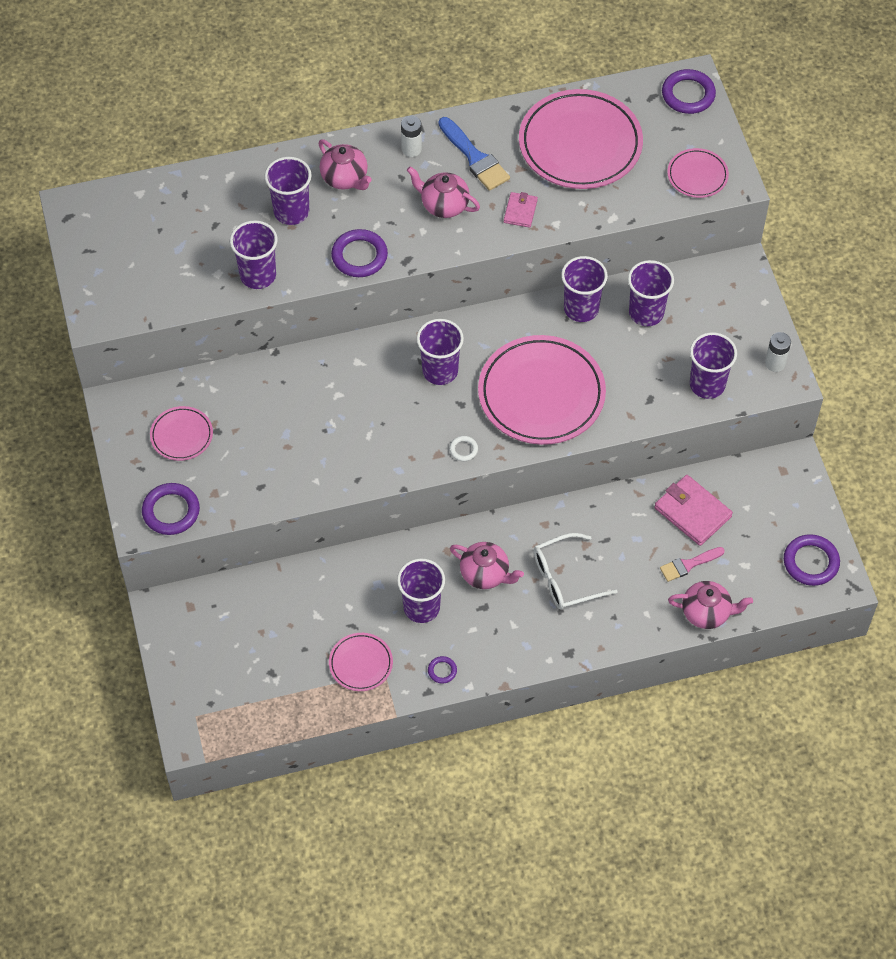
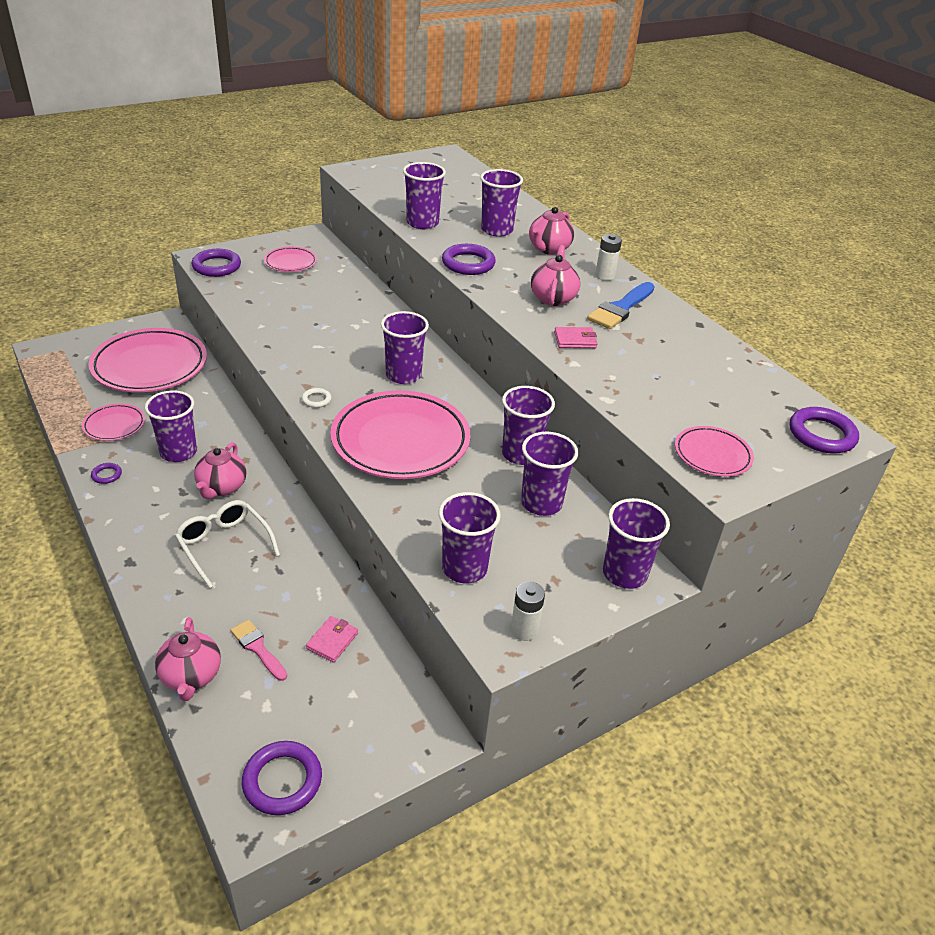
camera: 70 degrees right, 20 degrees down
pink plate [519,89,643,189] -> pink plate moved to [88,328,207,392]
pink wallet [654,475,733,546] -> pink wallet [306,616,358,663], size x0.57
none -> purple cup [603,498,670,589]

